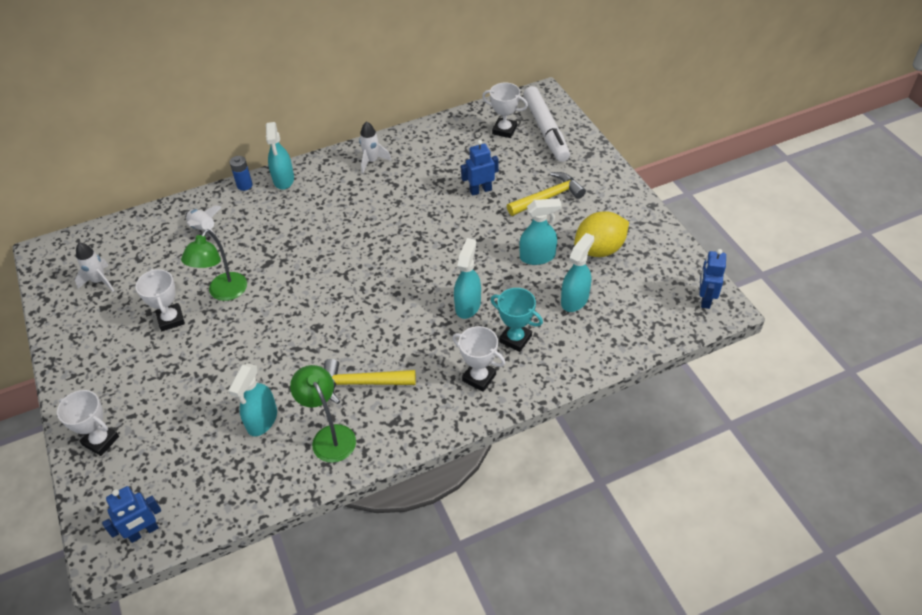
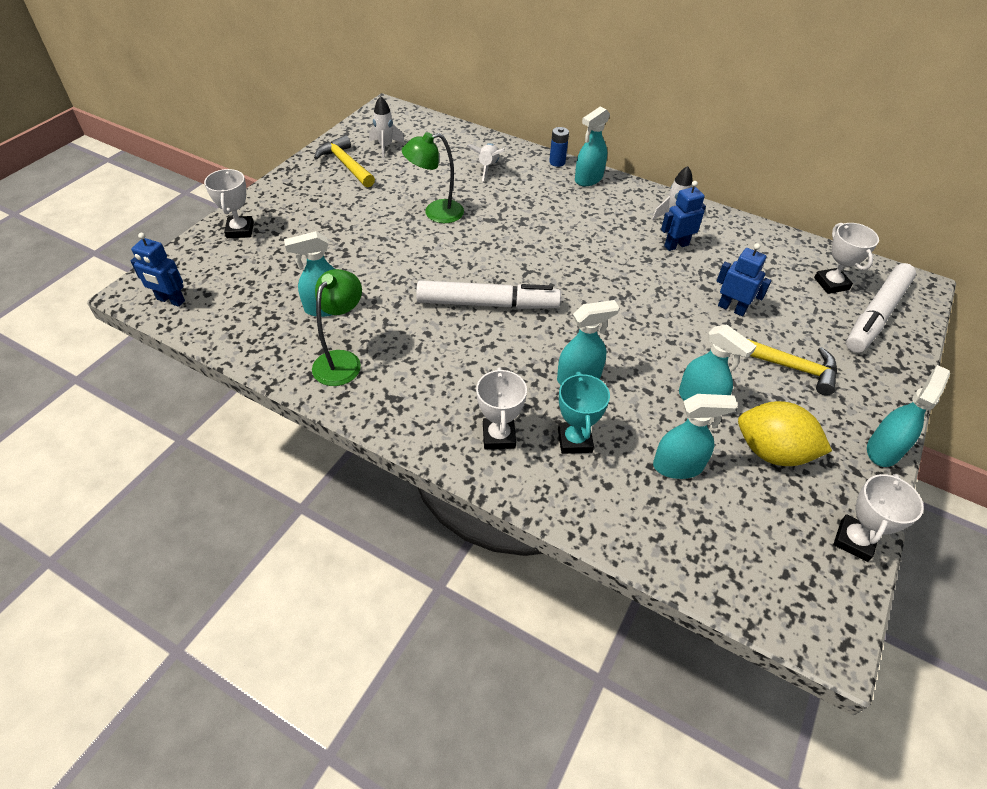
camera: 50 degrees right, 0 degrees up
white trophy [135,269,185,331] -> white trophy moved to [833,474,924,562]
yellow hammer [324,359,416,404] -> yellow hammer moved to [314,135,375,187]
blue robot [699,249,726,309] -> blue robot moved to [661,181,706,251]
none -> white marker [416,280,561,309]
none -> turquoise spray bottle [867,365,950,467]

